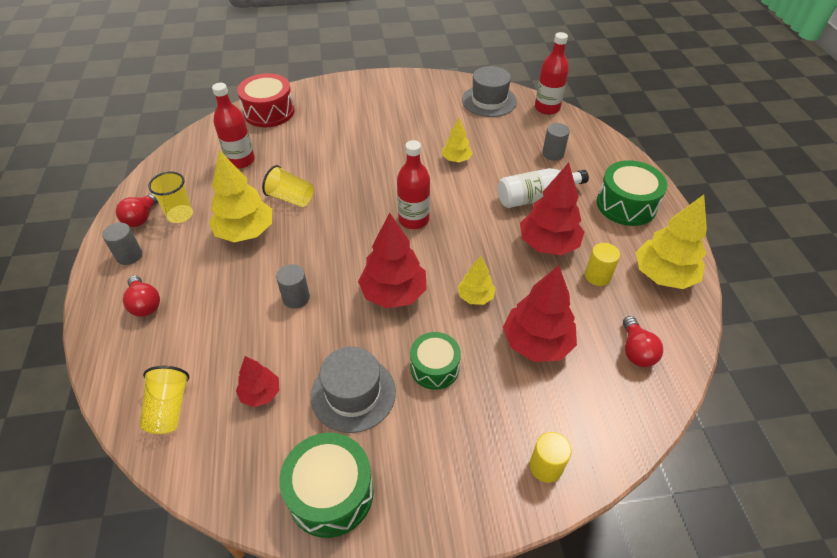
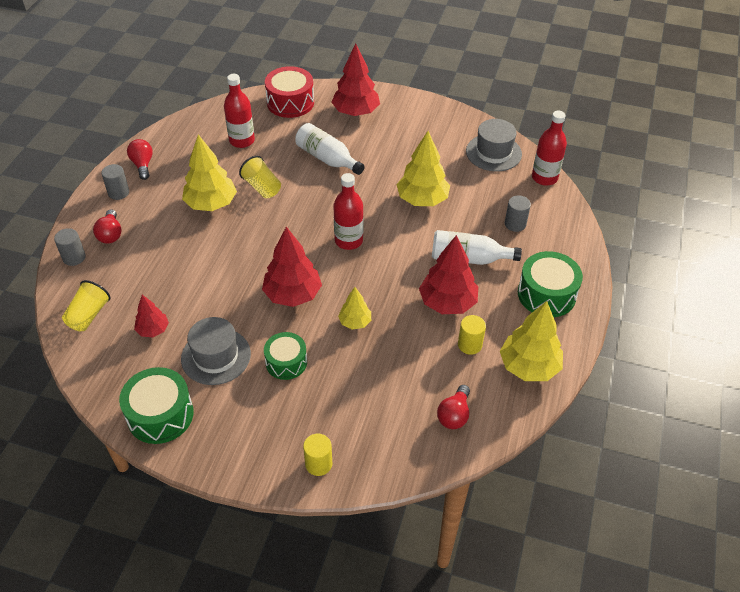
camera: 25 degrees right, 0 degrees up
red light bulb [116,192,158,227] -> red light bulb turned 120 degrees clockwise [127,139,153,180]
yellow cup [148,171,193,223] -> none
grey cylinder [276,264,310,309] -> grey cylinder moved to [54,228,86,266]
yellow tree [442,118,473,162] -> yellow tree [397,131,450,206], size x1.80
red tree [503,265,577,362] -> red tree moved to [331,43,380,116]
none -> white bottle [295,123,365,175]

